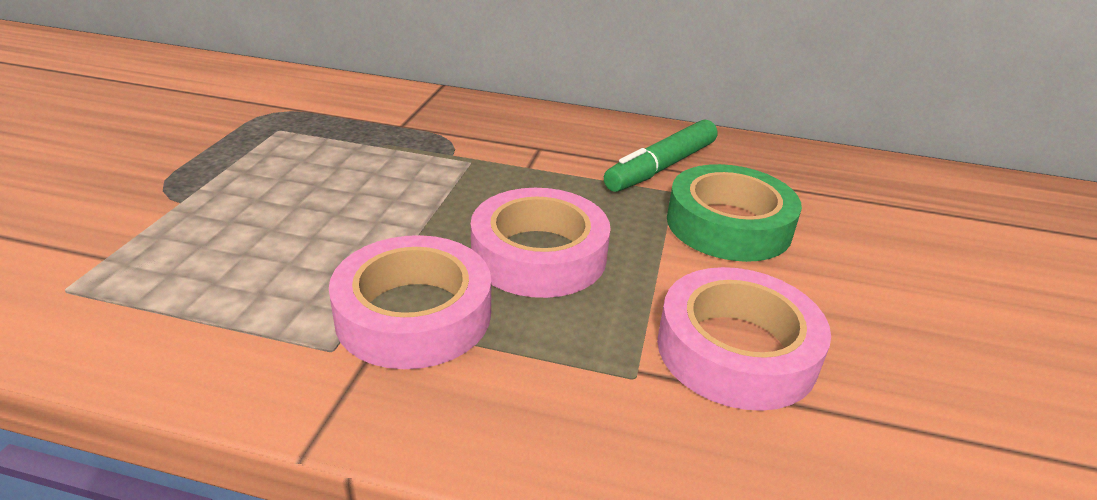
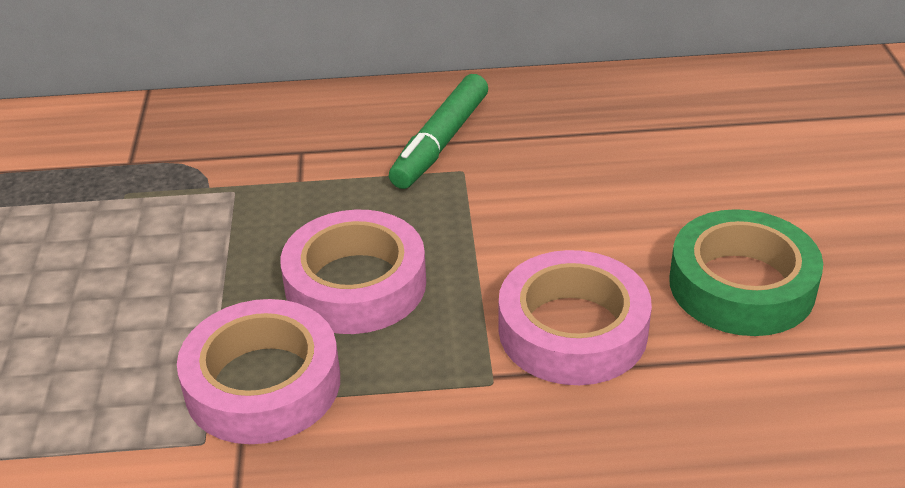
camera: 15 degrees left, 5 degrees up
green tape [667,164,802,262] -> green tape moved to [669,209,823,336]

